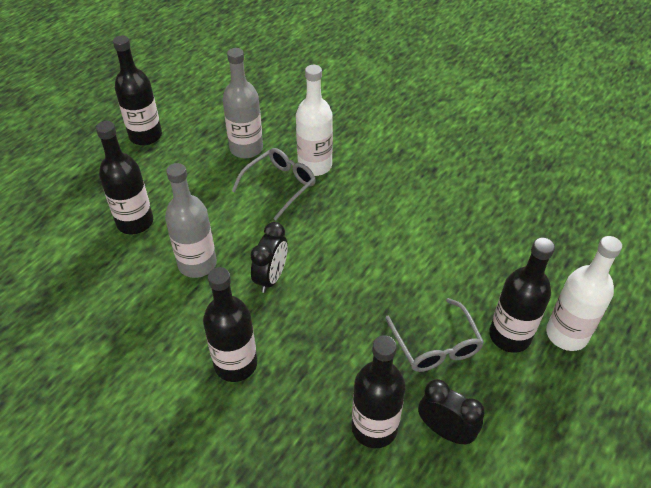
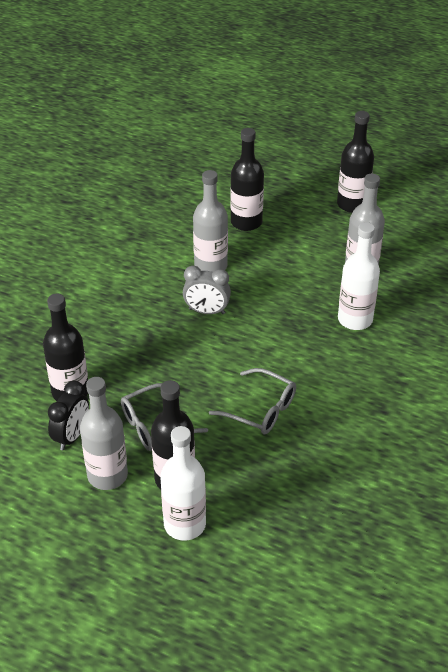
camera: 80 degrees right, 5 degrees down
black bottle [203,267,257,382] -> none
grey glasses [232,148,316,221] -> grey glasses moved to [209,368,296,435]
black clock [250,222,288,293] -> grey clock [183,265,231,314]
none -> grey bottle [80,377,128,490]

